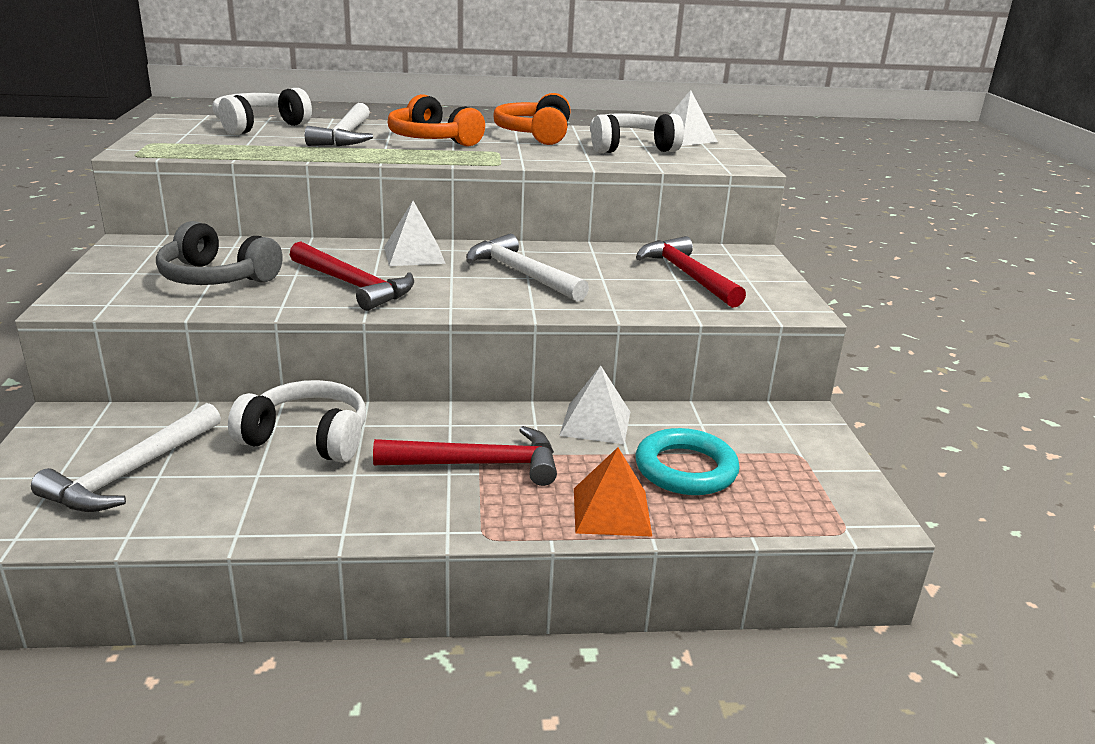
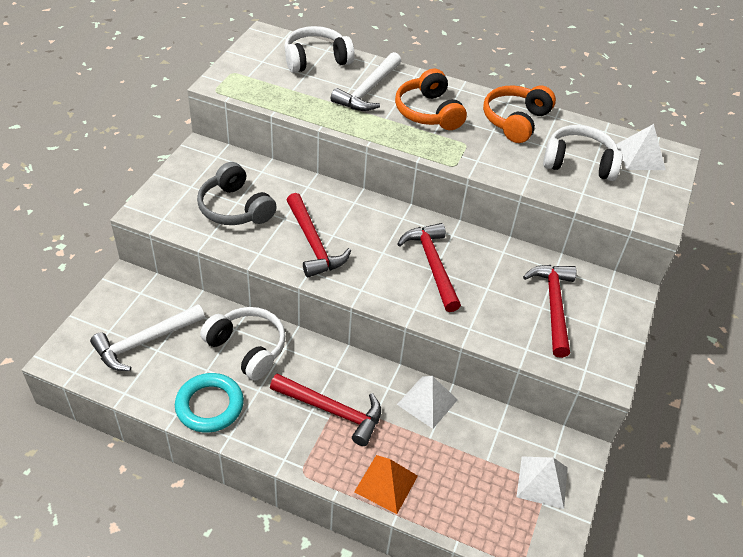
camera: 25 degrees right, 20 degrees up
white pyramid [384,201,446,266] -> white pyramid moved to [517,456,568,509]
white hammer [466,234,589,302] -> red hammer [398,223,461,312]
turquoise ring [636,428,740,495] -> turquoise ring moved to [175,373,244,433]

